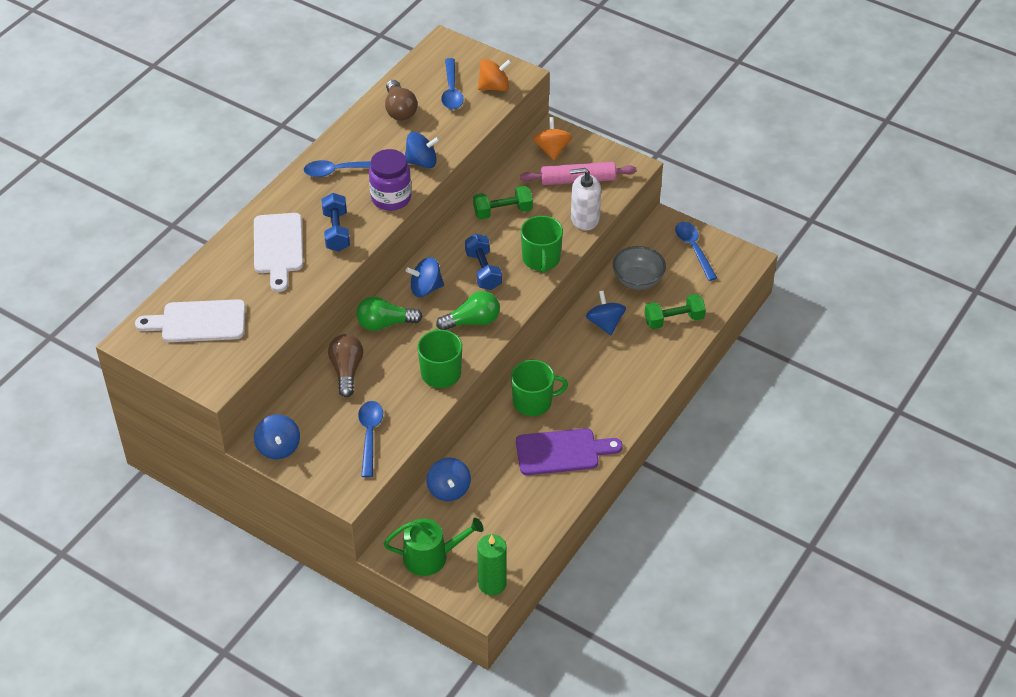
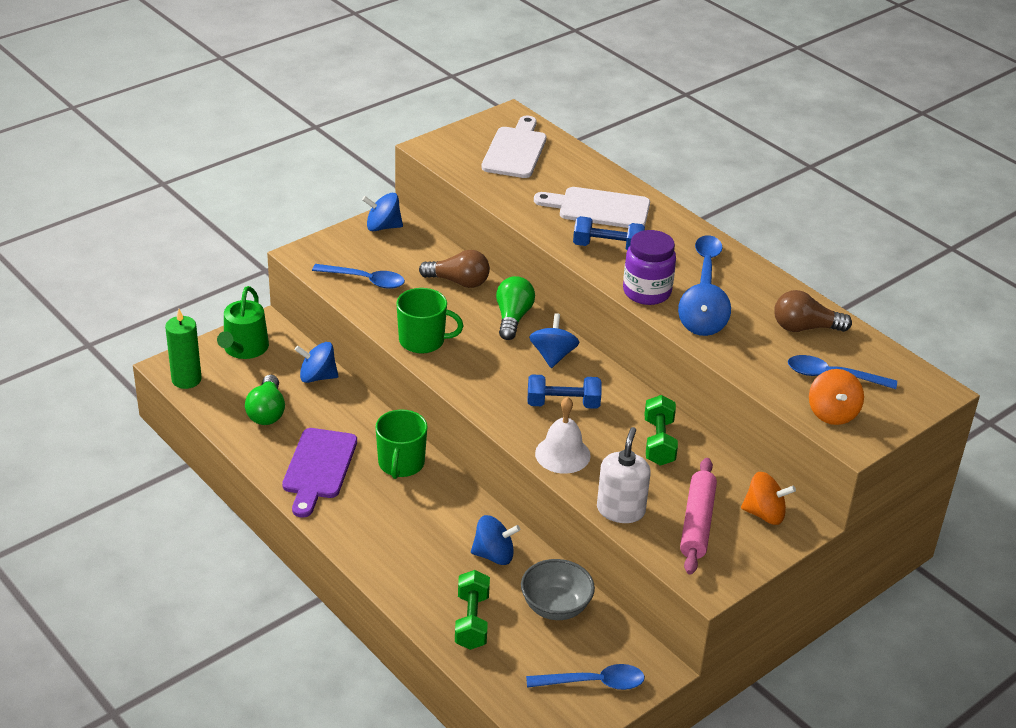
camera: 105 degrees right, 10 degrees down
green light bulb [436,291,500,330] -> green light bulb moved to [245,375,285,425]
green mug [521,216,563,274] -> white bell [535,397,591,474]

